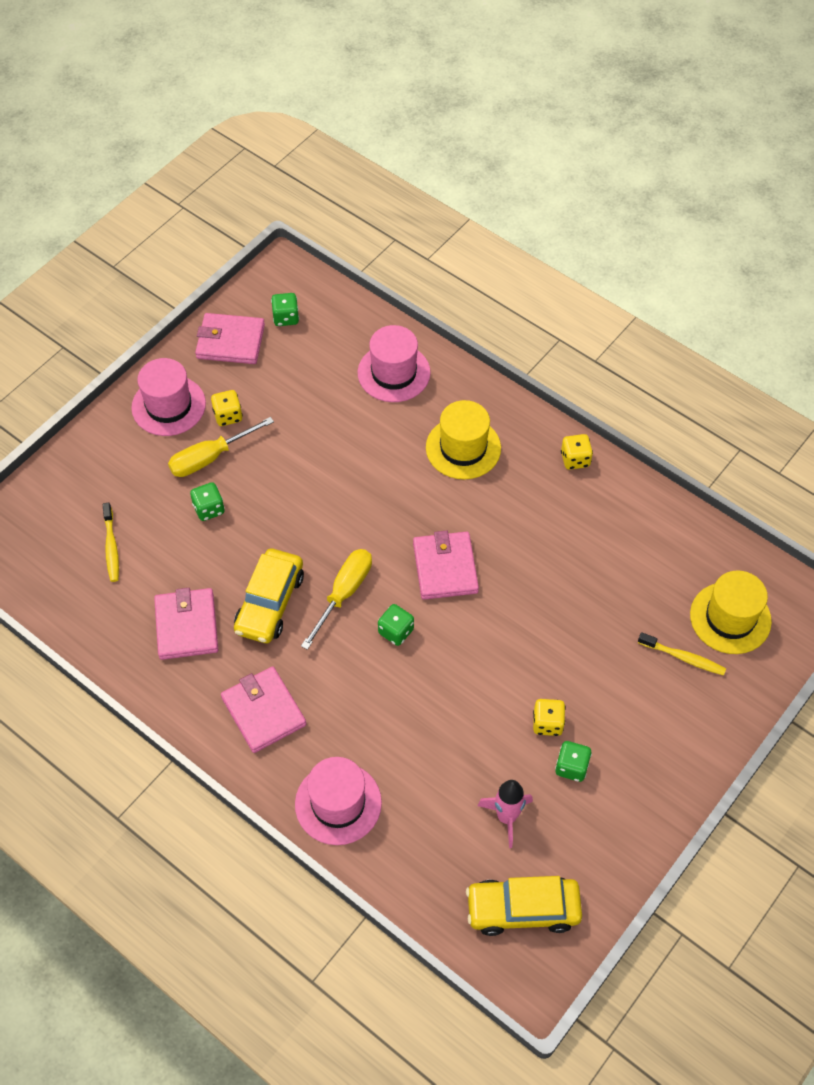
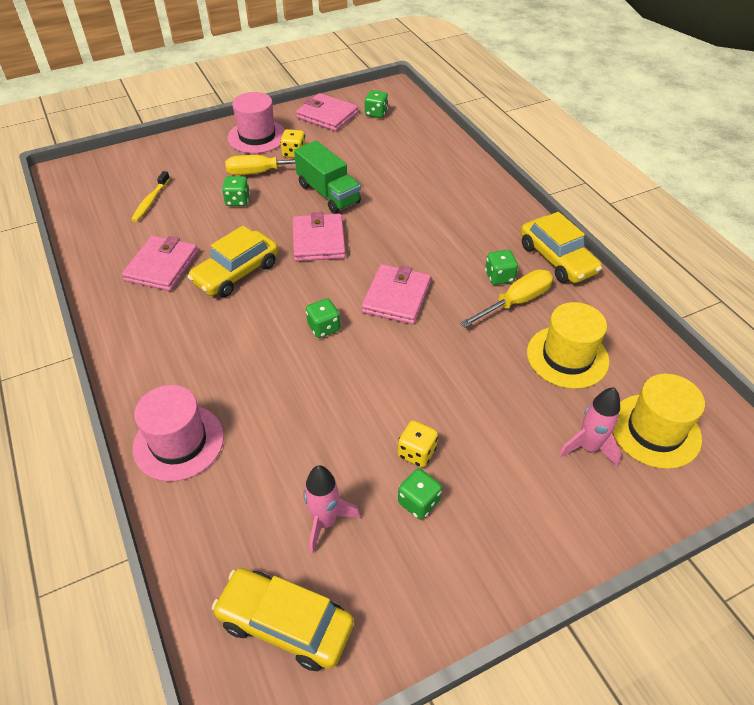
camera: 25 degrees right, 10 degrees down
pink wallet [221,666,306,753] -> pink wallet moved to [293,212,346,261]
yellow screwdriver [301,549,372,650] -> yellow screwdriver moved to [460,269,553,328]
pink hat [358,325,431,402] -> none
yellow hat [426,400,501,480] -> yellow hat moved to [527,302,609,389]
yellow dice [561,434,593,470] -> yellow car [521,212,602,283]
yellow toothbrush [638,632,726,675] -> pink rocket [558,387,621,467]
none -> green truck [294,141,361,214]
none -> green dice [485,250,518,285]

